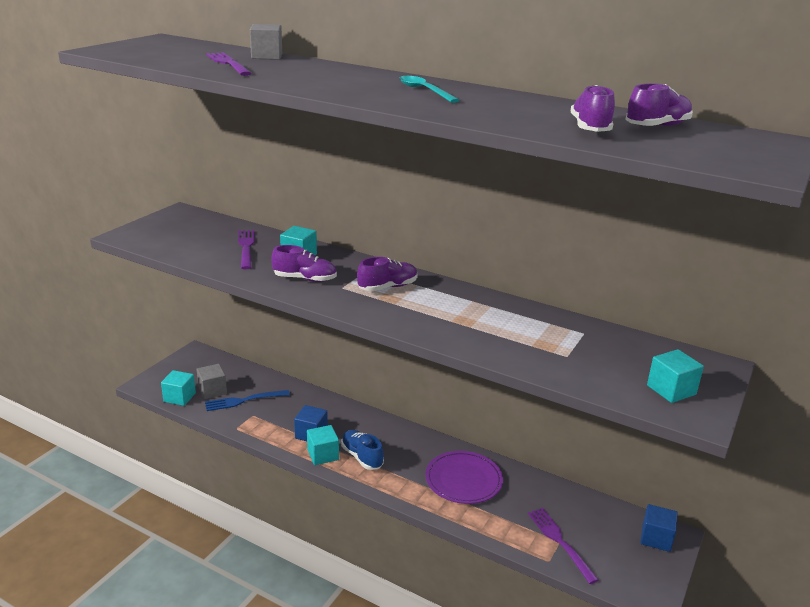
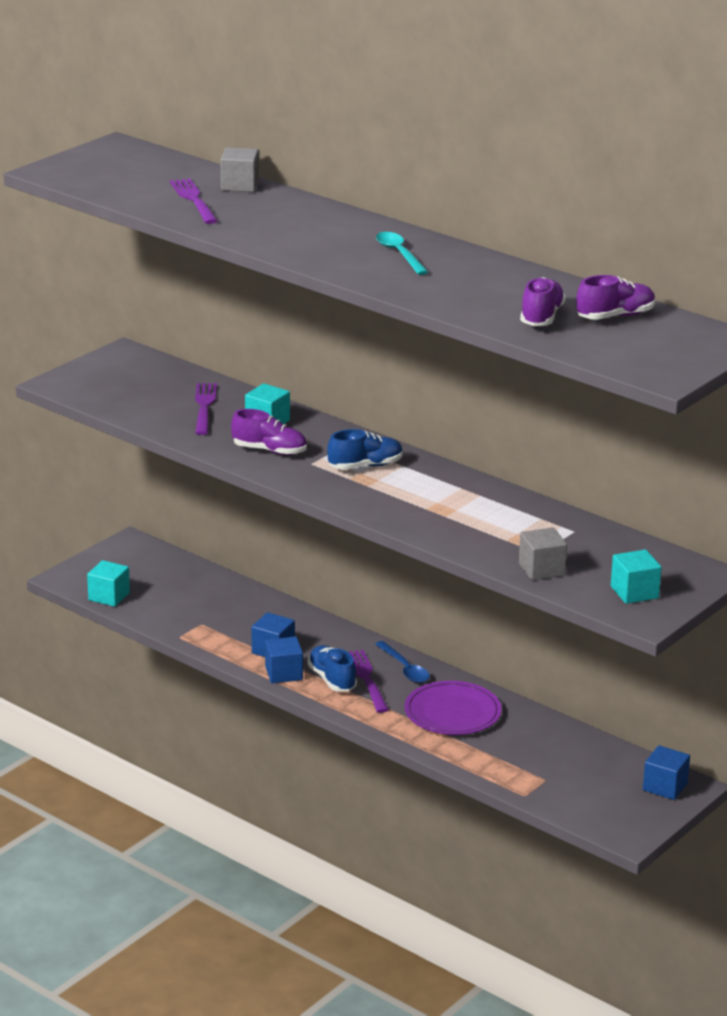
camera: 10 degrees right, 0 degrees up
grey cube [196,364,227,399] -> grey cube moved to [519,527,567,580]
blue fork [205,390,290,411] -> none
turquoise cube [307,425,339,465] -> blue cube [265,636,303,683]
purple shoe [357,257,418,291] -> blue shoe [327,429,403,470]
purple fork [528,508,598,584] -> purple fork moved to [349,650,389,713]
none -> blue spoon [375,641,430,683]

